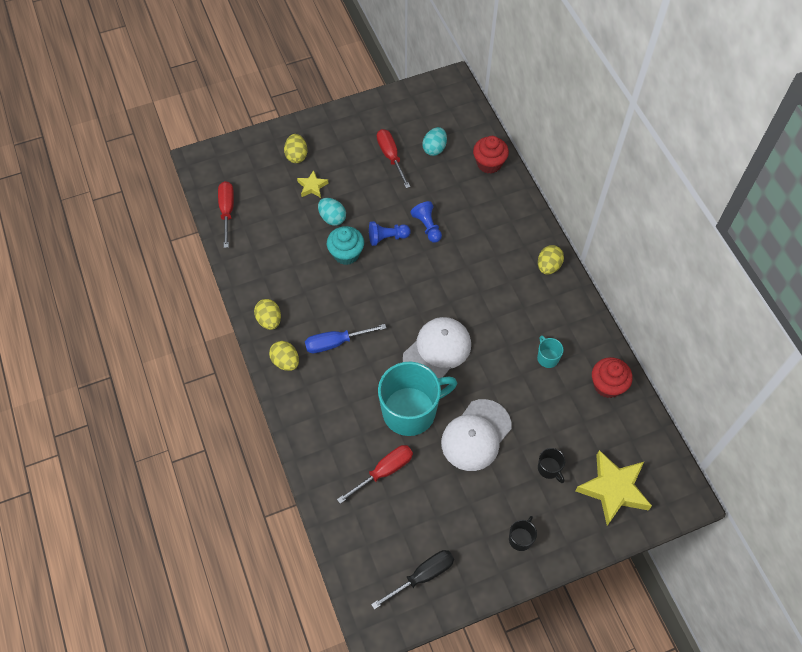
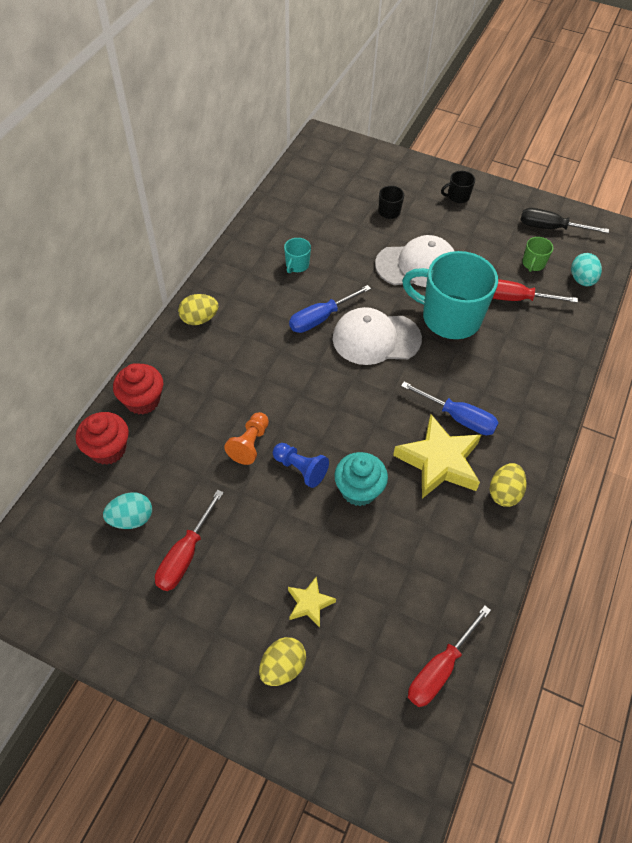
camera: 135 degrees left, 5 degrees down
yellow egg [269,341,299,371] -> none
turquoise egg [318,198,346,226] -> turquoise egg moved to [571,253,602,286]
blue pawn [410,201,442,243] -> orange pawn [224,412,269,465]
yellow star [575,450,652,526] -> yellow star moved to [393,414,481,499]
red cupcake [592,357,633,398] -> red cupcake moved to [113,363,163,415]
none -> blue screwdriver [289,285,371,333]
none -> green mug [522,237,553,272]

